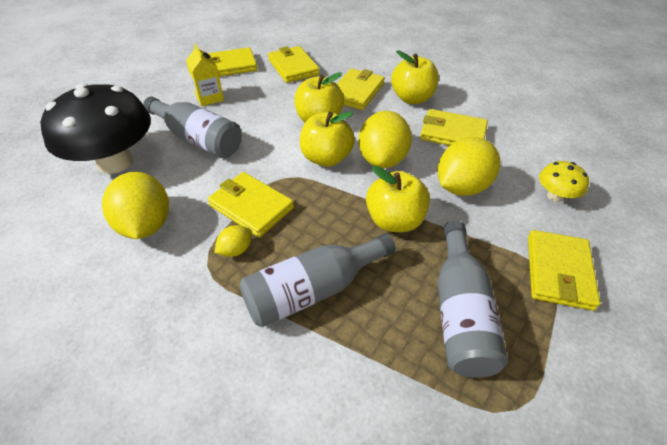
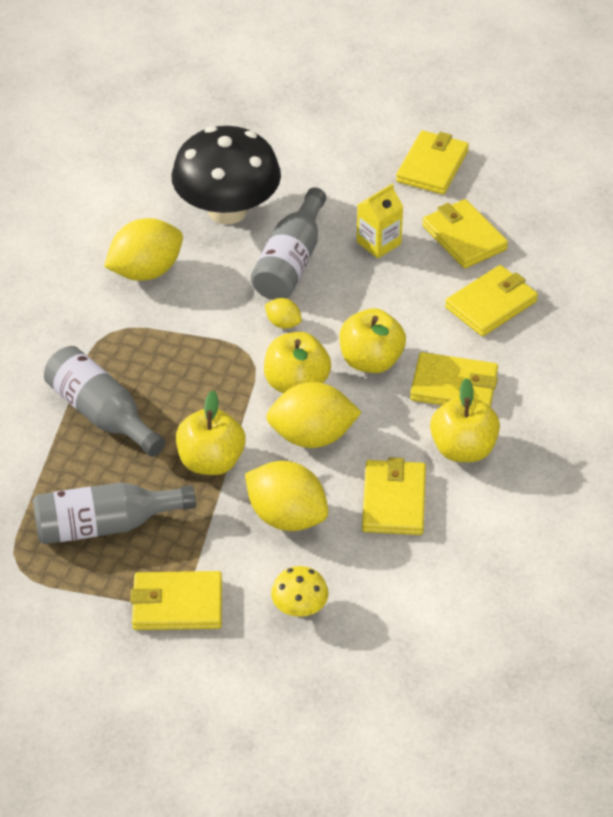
camera: 75 degrees right, 0 degrees up
yellow wallet [208,172,294,237] -> yellow wallet moved to [396,130,469,195]
yellow lemon [214,225,252,257] -> yellow lemon moved to [265,298,302,329]

